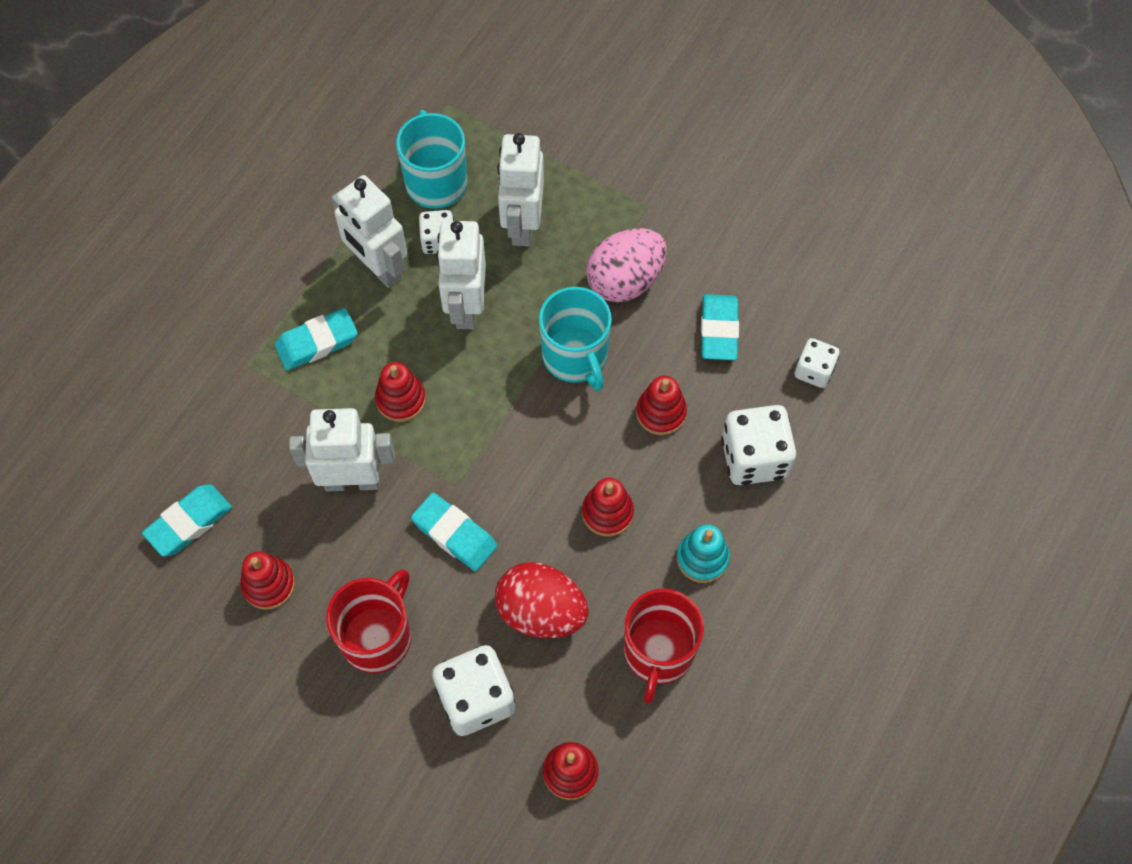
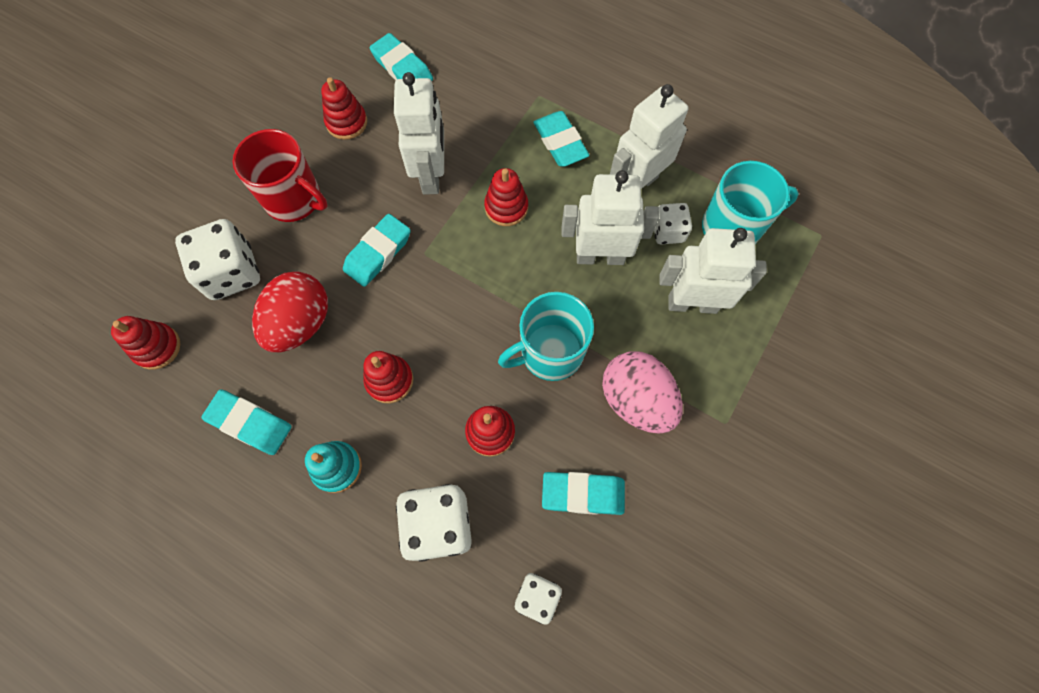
camera: 90 degrees right, 5 degrees up
red mug [624,588,704,704] -> turquoise eraser [201,389,291,455]

